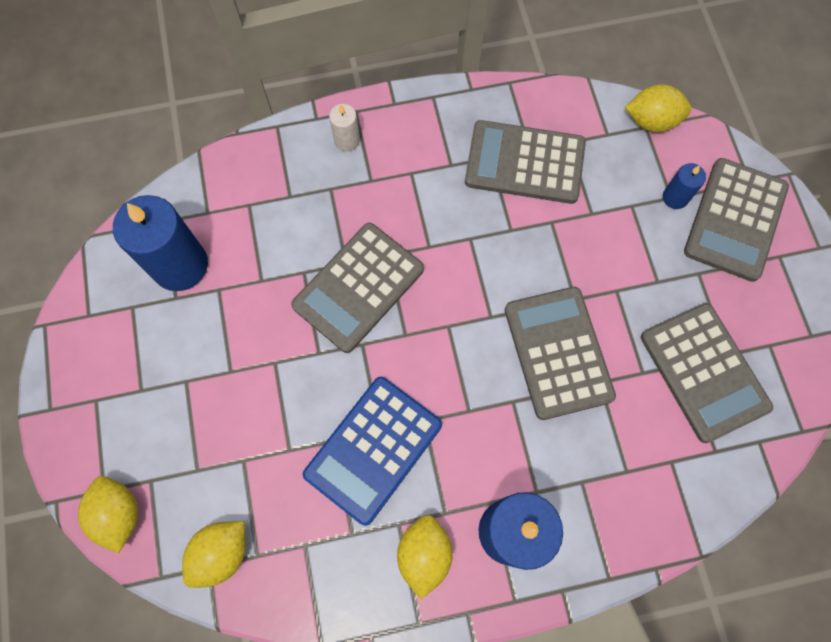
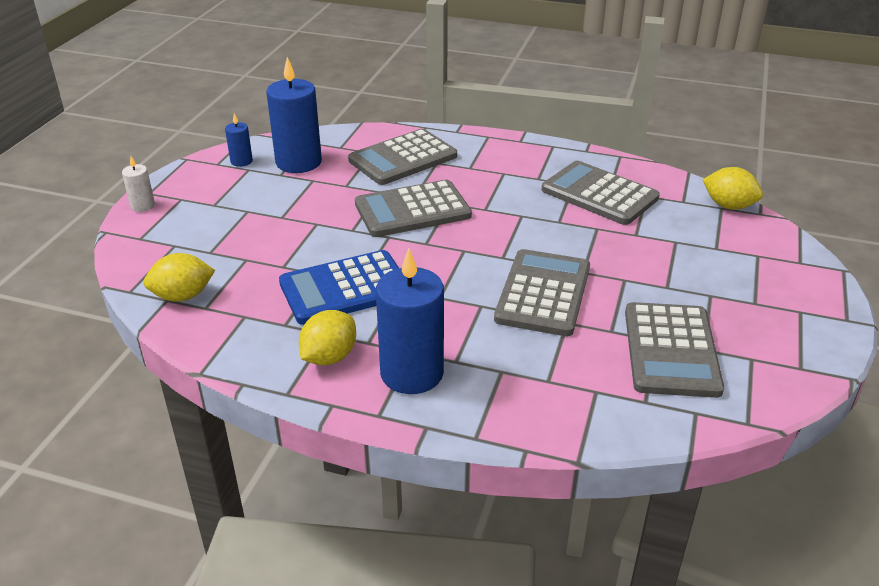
camera: 30 degrees right, 35 degrees down
yellow lemon [78,476,138,553] -> none
white candle [329,104,360,151] -> white candle moved to [122,156,155,212]
blue candle [663,163,706,209] -> blue candle moved to [225,114,253,167]
grey calculator [684,158,789,282] -> grey calculator moved to [348,129,457,185]

